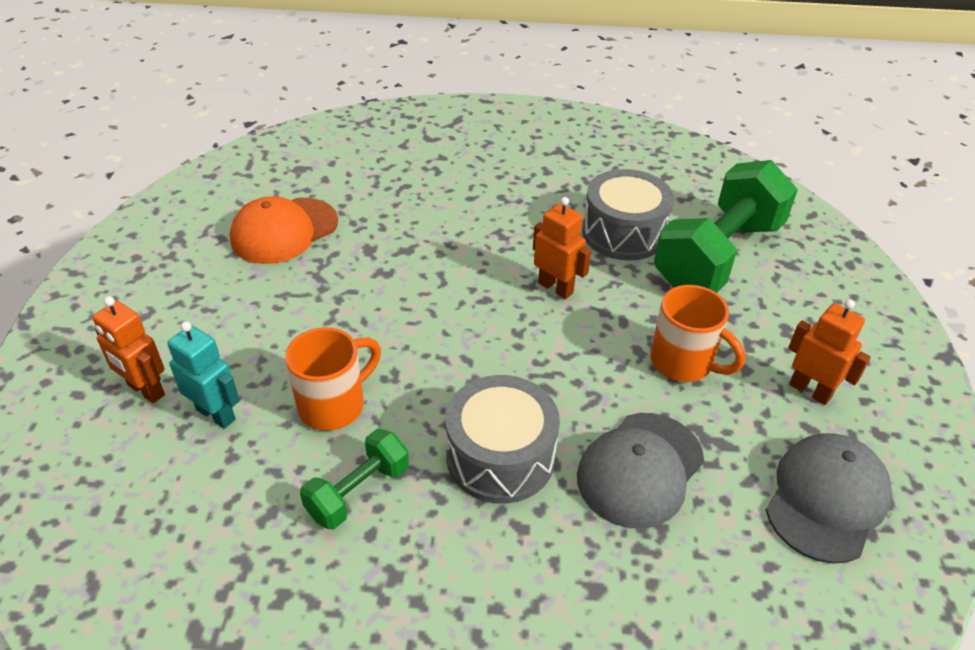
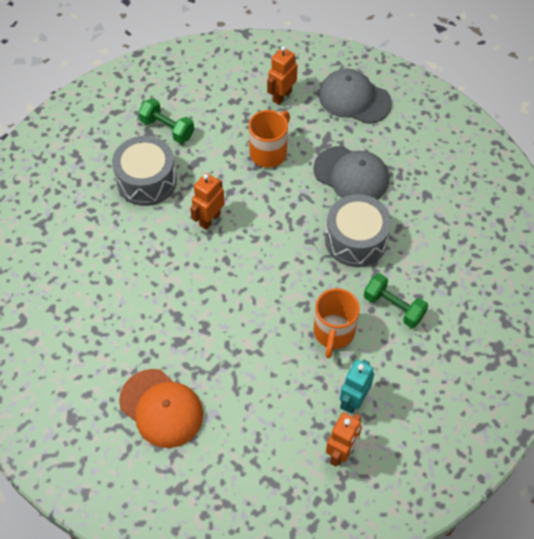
camera: 95 degrees left, 15 degrees up
orange mug [285,327,381,431] -> orange mug turned 120 degrees counterclockwise [314,288,360,358]
green dumbbell [654,160,798,293] -> green dumbbell [138,98,194,143], size x0.50

